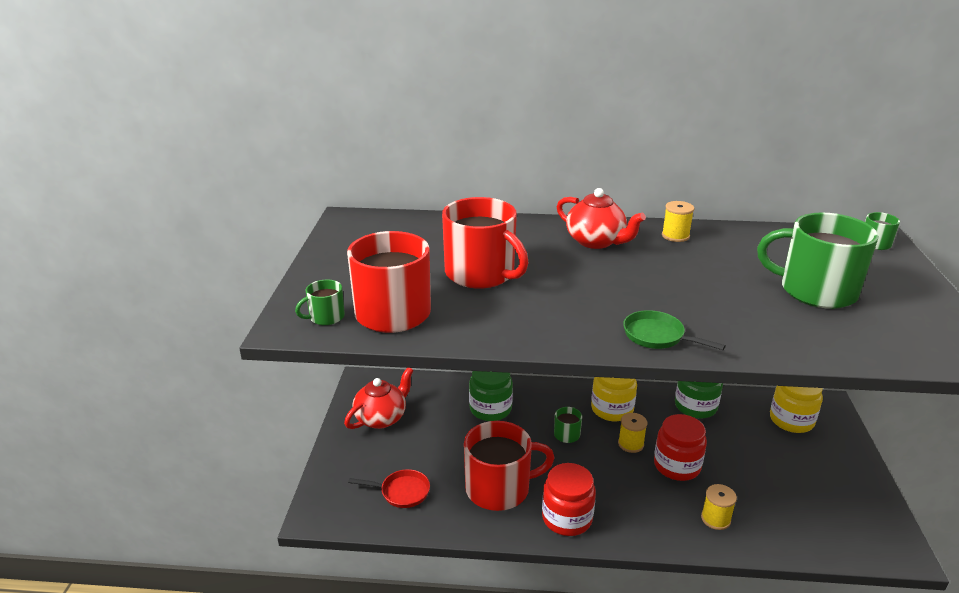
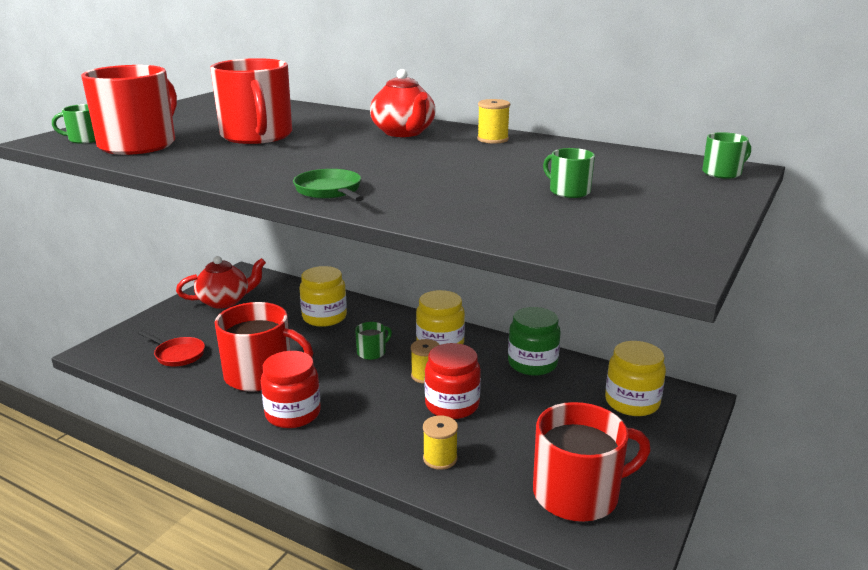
camera: 25 degrees right, 5 degrees down
green jar [469,371,513,421] -> yellow jar [299,266,347,327]
green mug [757,213,879,309] -> green mug [543,148,595,198], size x0.45
none -> red mug [533,402,651,522]

